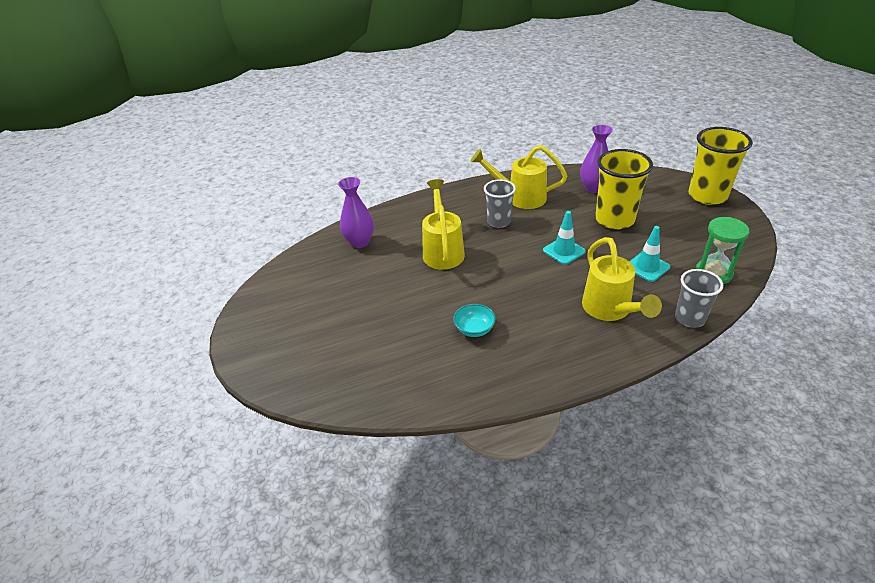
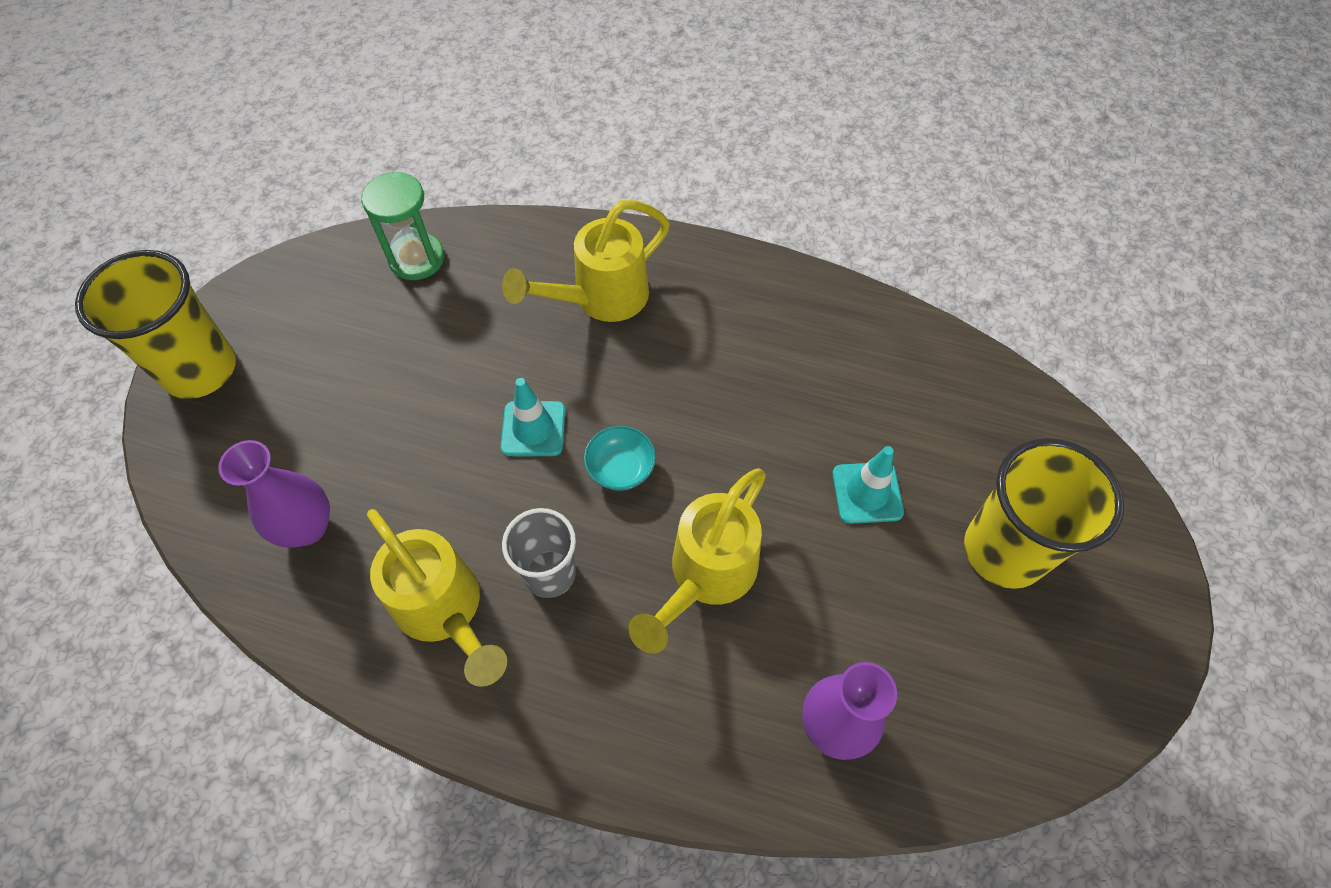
camera: 145 degrees left, 20 degrees up
turquoise bowl [453,304,496,337] -> turquoise bowl moved to [584,425,656,491]
yellow watering can [582,237,662,321] -> yellow watering can turned 150 degrees counterclockwise [502,200,670,322]
yellow cup [595,149,653,229] -> yellow cup moved to [964,438,1124,589]
turquoise traffic cone [630,226,670,282] -> turquoise traffic cone moved to [832,446,904,524]
grey cup [675,269,723,328] -> none

